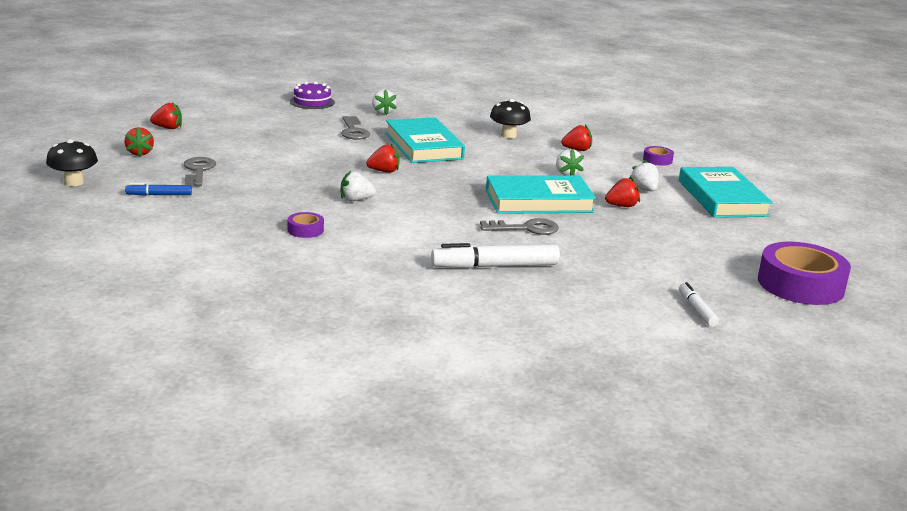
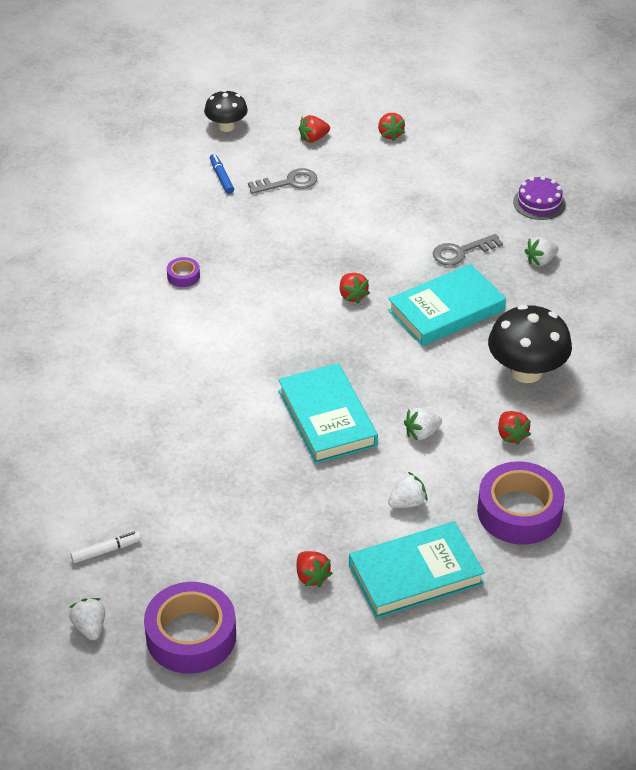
camera: 80 degrees right, 20 degrees up
white strawberry [341,171,376,201] -> white strawberry moved to [69,598,105,640]
white marker [431,243,560,268] -> none
grey key [480,218,559,235] -> none
black mushroom [490,99,531,138] -> black mushroom [488,305,572,383], size x1.64
red strawberry [605,177,640,207] -> red strawberry moved to [297,551,333,587]
purple tape [643,146,674,166] -> purple tape [477,461,565,545], size x2.25

